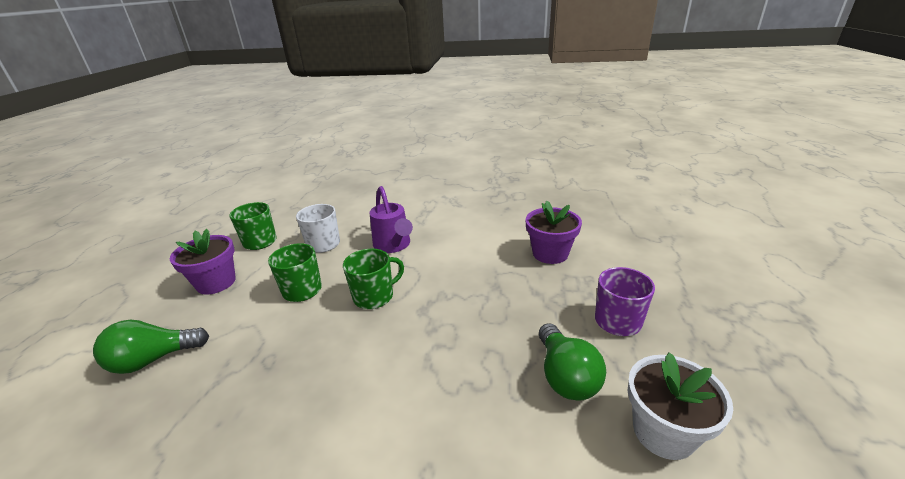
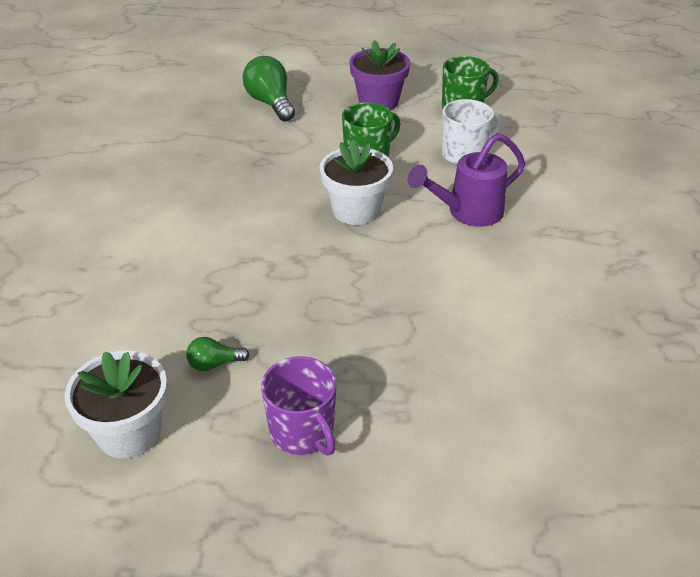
camera: 85 degrees right, 10 degrees up
green mug [343,248,404,309] -> white flower pot [320,139,393,225]
purple flower pot [526,201,582,264] -> none
green light bulb [539,323,606,401] -> green light bulb [186,337,250,371], size x0.52

